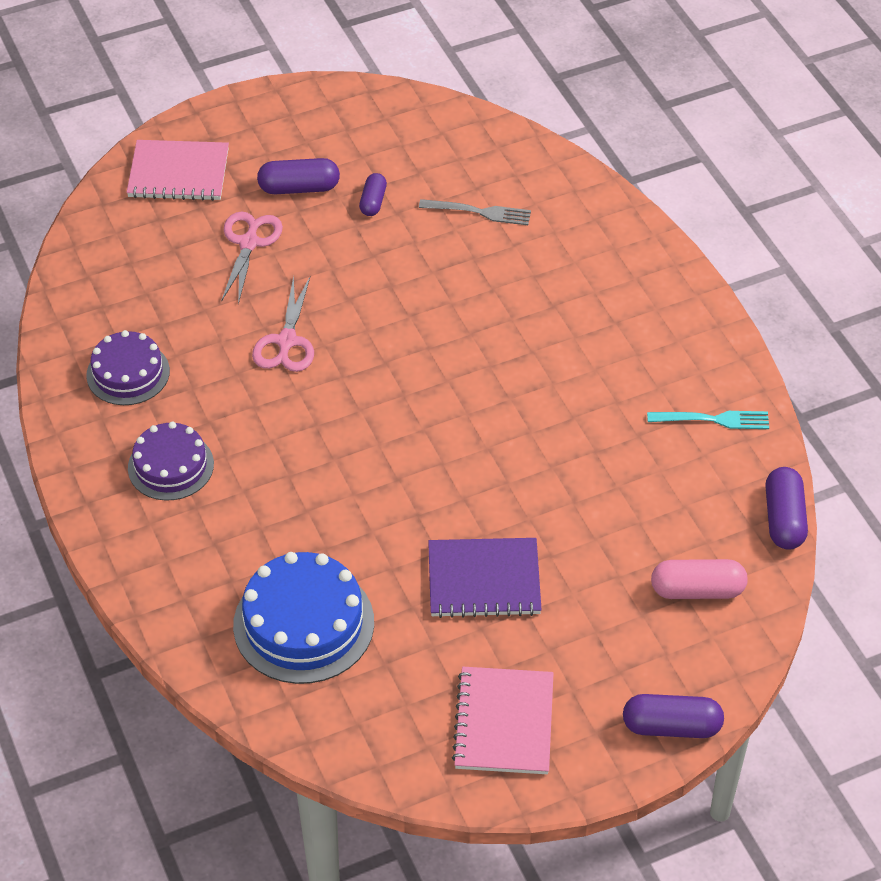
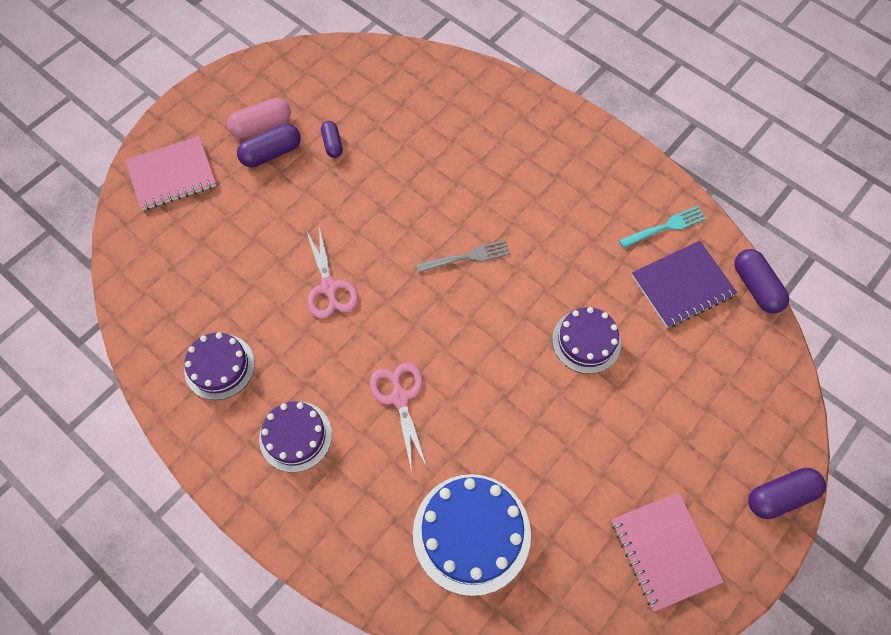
camera: 25 degrees left, 15 degrees up
pink scissors [221,211,283,305] -> pink scissors moved to [369,362,427,471]
grey fork [419,199,531,225] -> grey fork moved to [416,240,510,273]
purple notebook [428,538,542,618] -> purple notebook moved to [632,241,737,328]
pink capsule [651,559,748,599] -> pink capsule moved to [227,98,291,139]
none -> purple cake [552,307,621,374]

